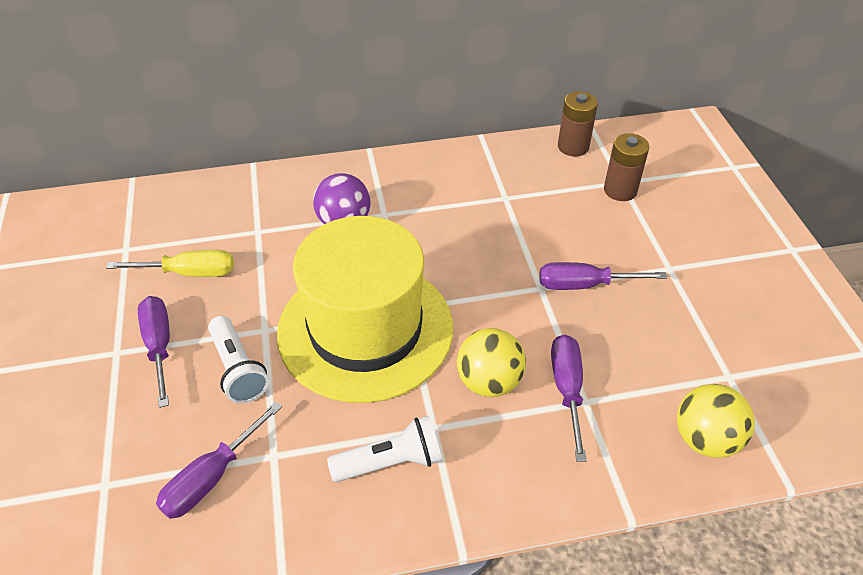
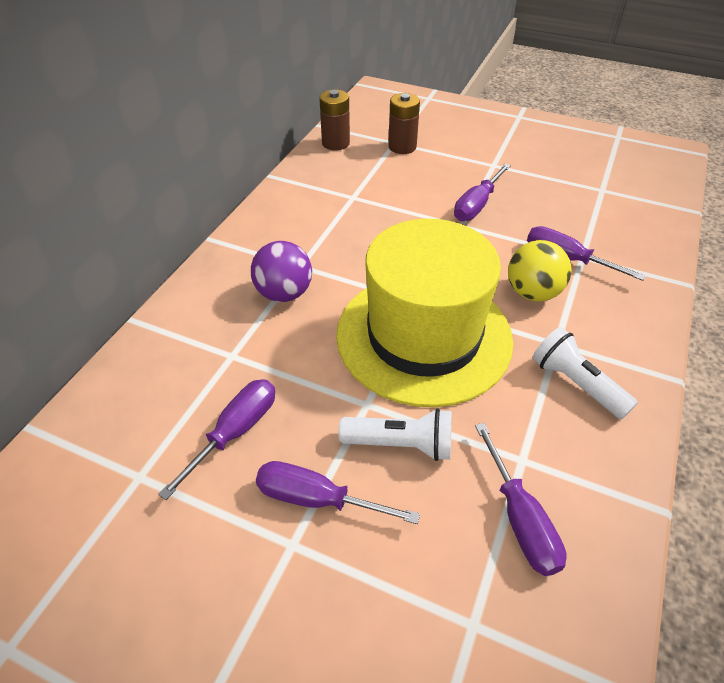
camera: 55 degrees left, 0 degrees up
yellow screwdriver [106,250,234,277] -> purple screwdriver [158,379,275,500]
white flashlight [327,416,442,482] -> white flashlight turned 60 degrees counterclockwise [532,327,638,419]
yellow ball [677,384,755,458] -> none

